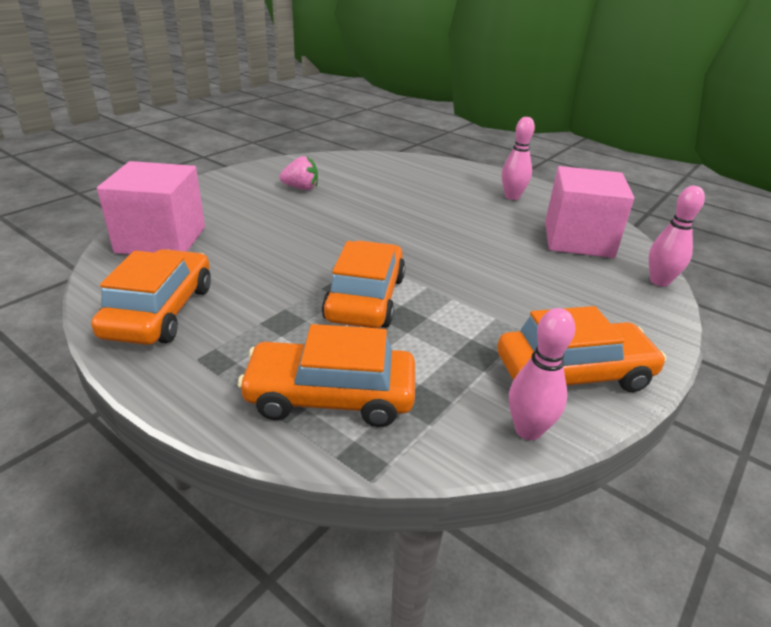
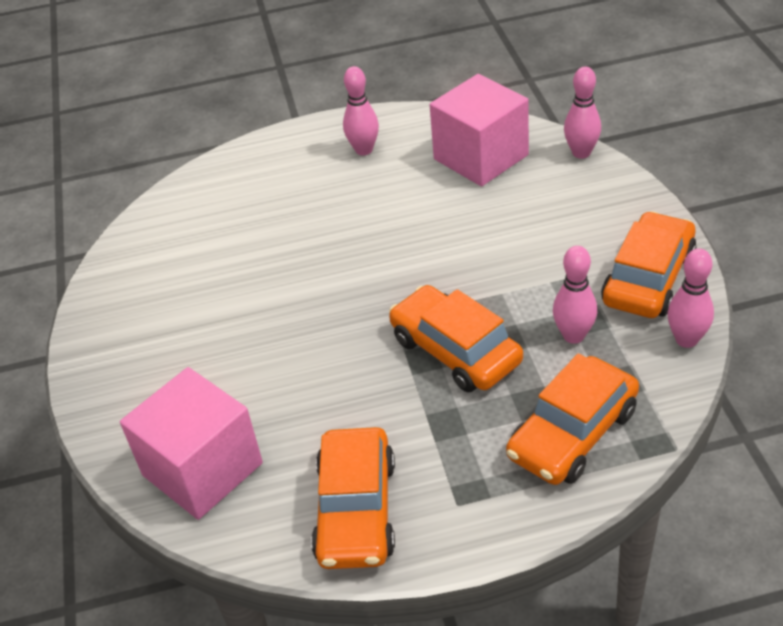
camera: 45 degrees left, 10 degrees up
orange car [91,249,211,345] -> orange car turned 135 degrees counterclockwise [311,427,395,569]
pink strawberry [279,156,318,190] -> none
none -> pink bowling pin [553,246,597,344]

